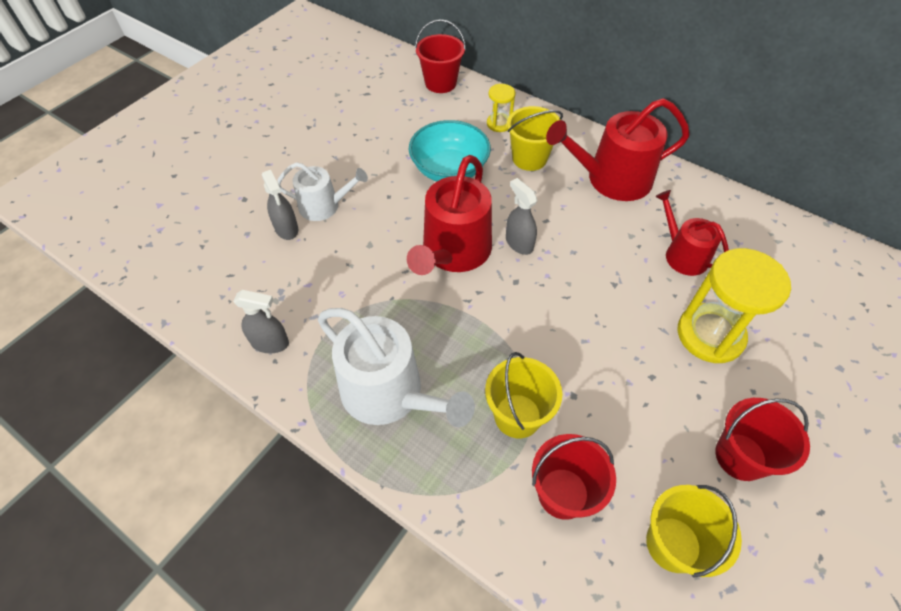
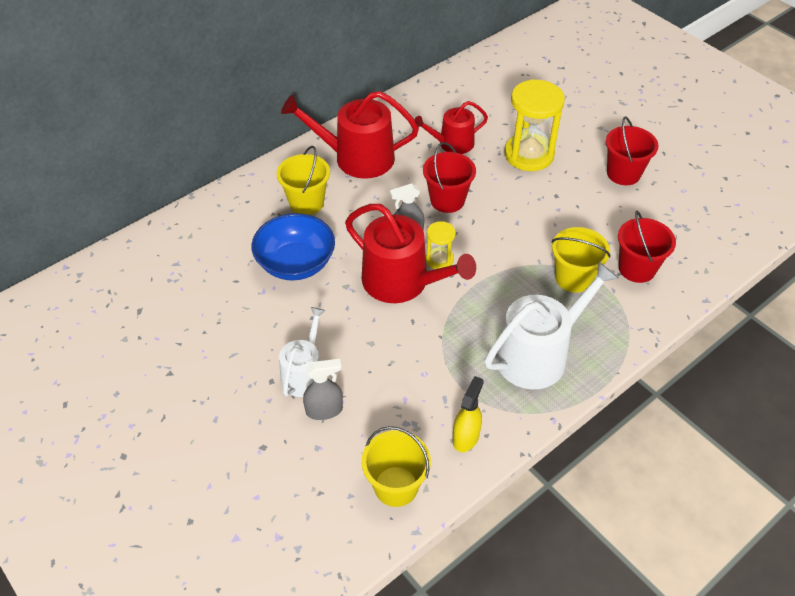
camera: 75 degrees left, 5 degrees down
grey spray bottle [233,290,289,354] -> yellow spray bottle [453,376,484,452]
turquoise bowl [409,120,491,181] -> blue bowl [252,213,335,280]
red bucket [415,19,466,93] -> red bucket moved to [423,142,476,213]
yellow hourglass [487,84,516,132] -> yellow hourglass moved to [426,221,456,269]
red watering can [546,98,690,201] -> red watering can turned 90 degrees clockwise [281,91,419,179]
yellow bucket [646,485,742,577] -> yellow bucket moved to [361,426,431,507]

